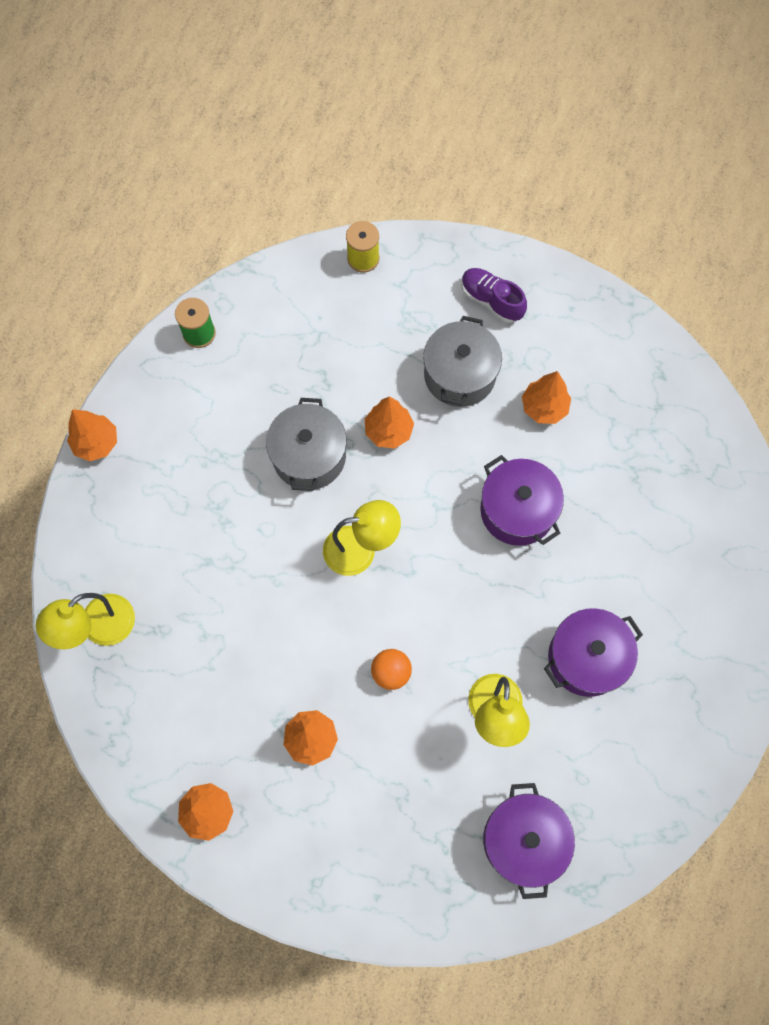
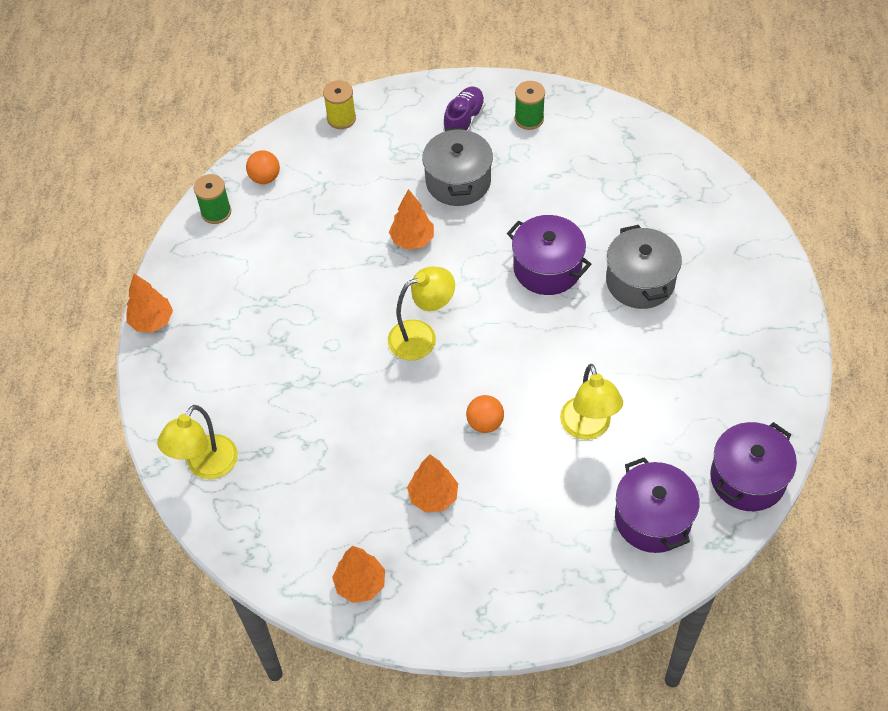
camera: 15 degrees left, 15 degrees down
grey pot [266,398,347,491] -> grey pot moved to [606,225,682,309]
purple shoe [461,268,527,323] -> purple shoe turned 90 degrees clockwise [443,86,485,132]
orange tree [522,371,571,424] -> none
purple pot [544,608,643,697] -> purple pot moved to [710,422,797,511]
none -> orange ball [246,150,280,184]
none -> green spool [515,81,545,130]

